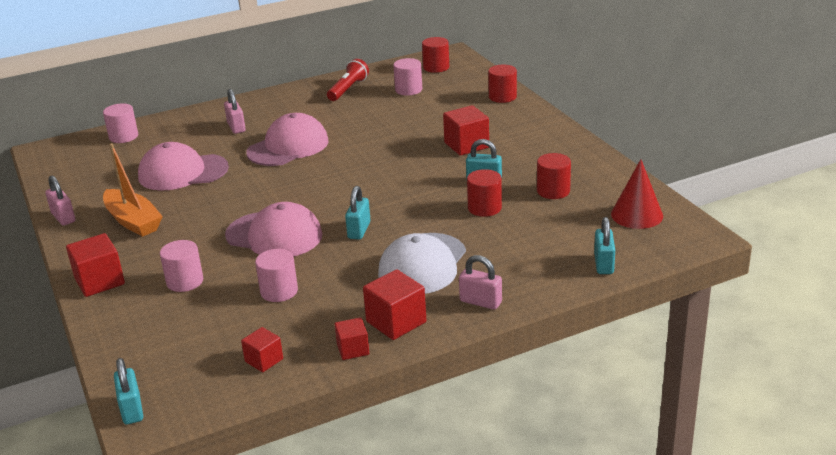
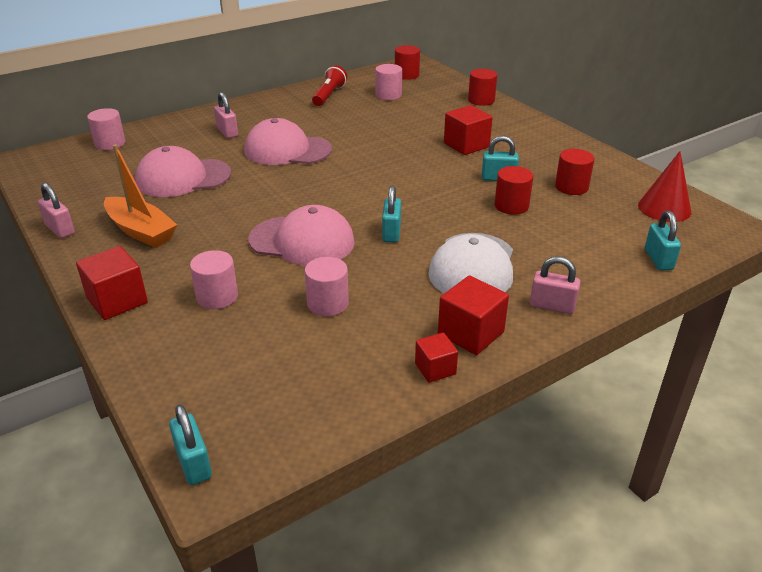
camera: 10 degrees left, 5 degrees up
red cube [241,327,283,372] -> none
pink cap [246,113,328,166] -> pink cap turned 120 degrees counterclockwise [244,118,332,165]

